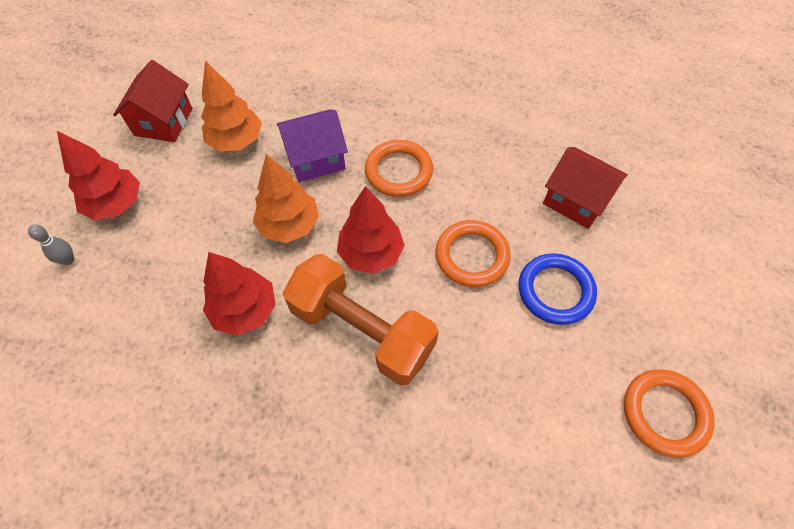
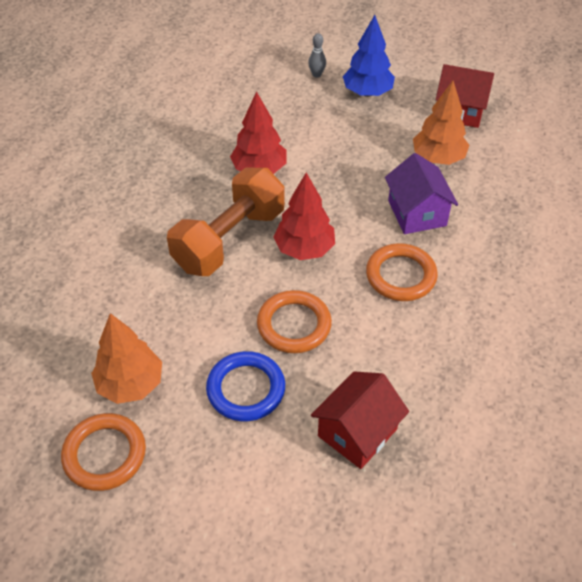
camera: 95 degrees right, 10 degrees down
red tree [57,131,140,220] -> blue tree [343,15,395,97]
orange tree [253,154,319,243] -> orange tree moved to [91,313,162,404]

